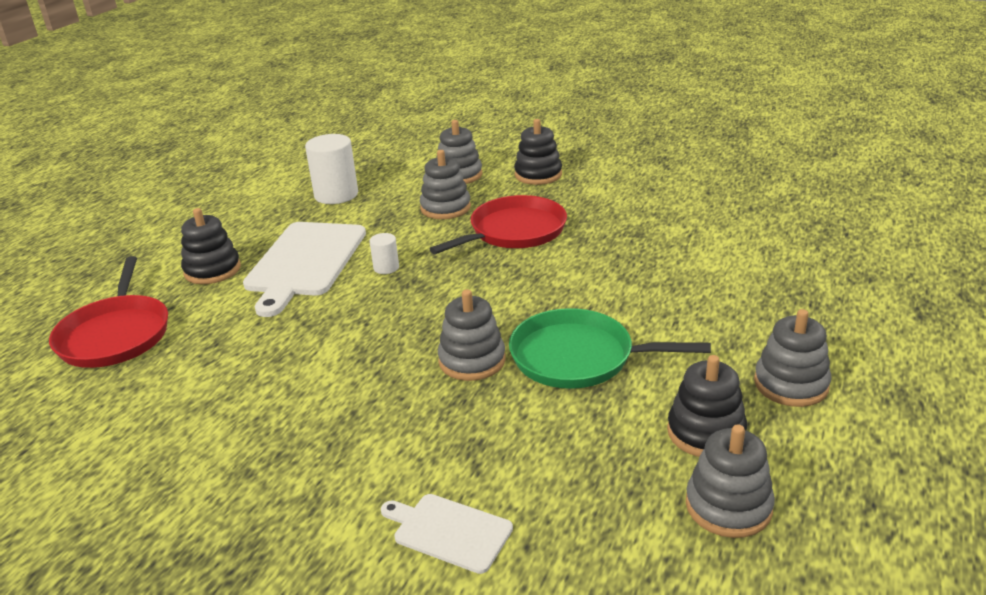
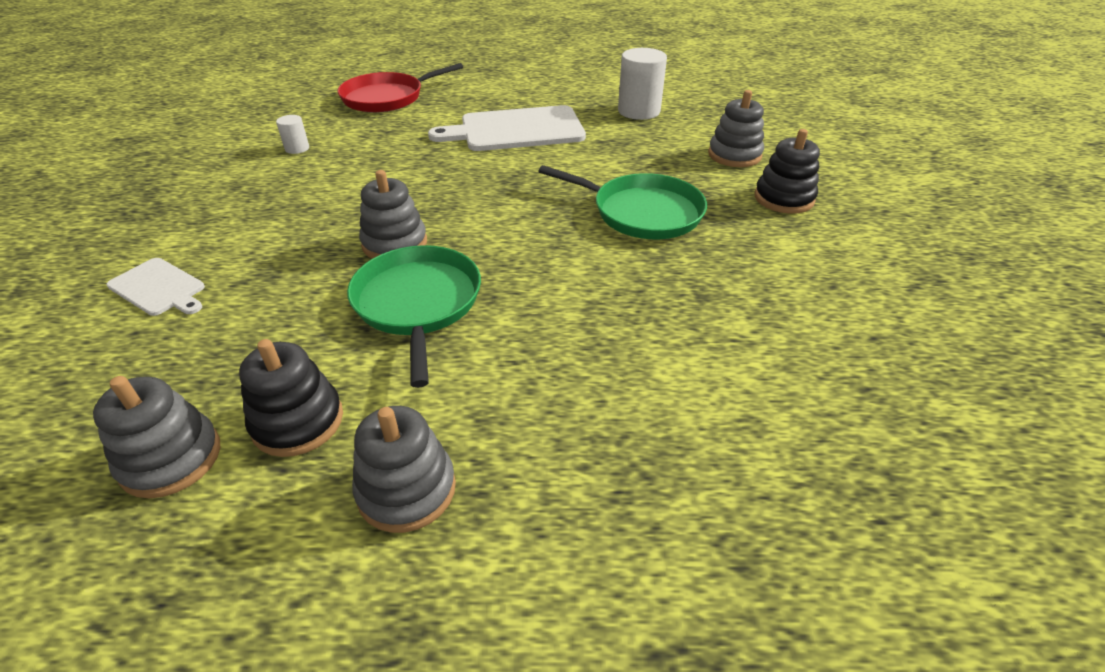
camera: 65 degrees right, 10 degrees up
black stacking toy [181,208,241,284] -> none
white cylinder [369,233,399,274] -> white cylinder moved to [276,115,309,154]
white cutting board [381,494,513,574] -> white cutting board turned 120 degrees clockwise [106,258,205,316]
grey stacking toy [420,150,471,219] -> none
red pan [430,195,567,254] -> green pan [538,165,707,239]

